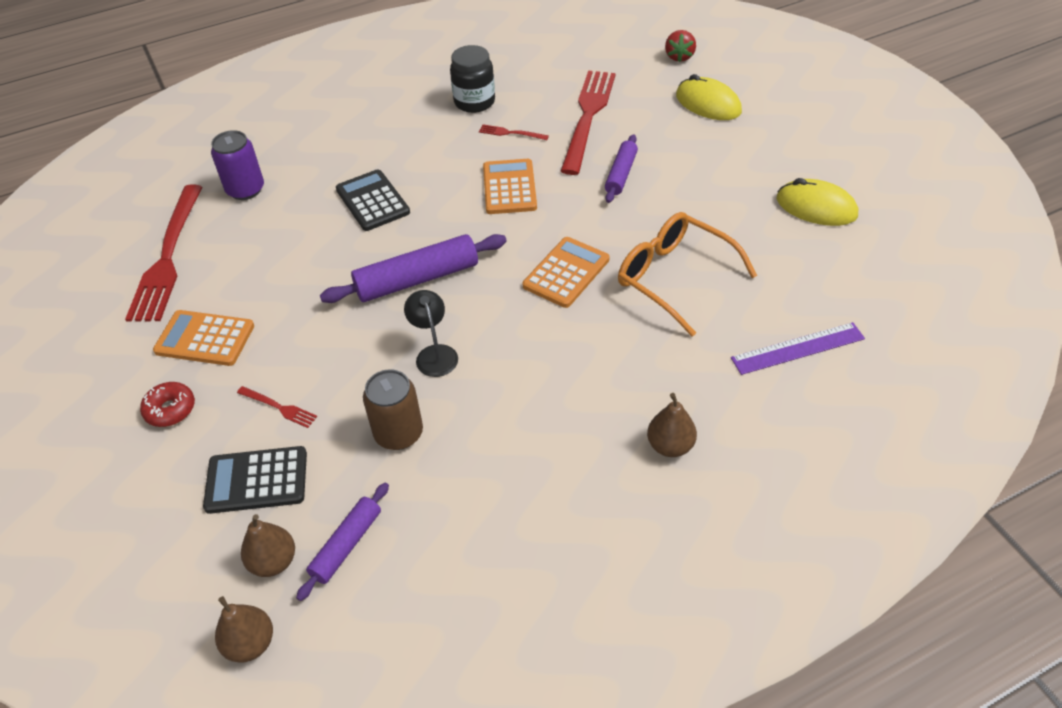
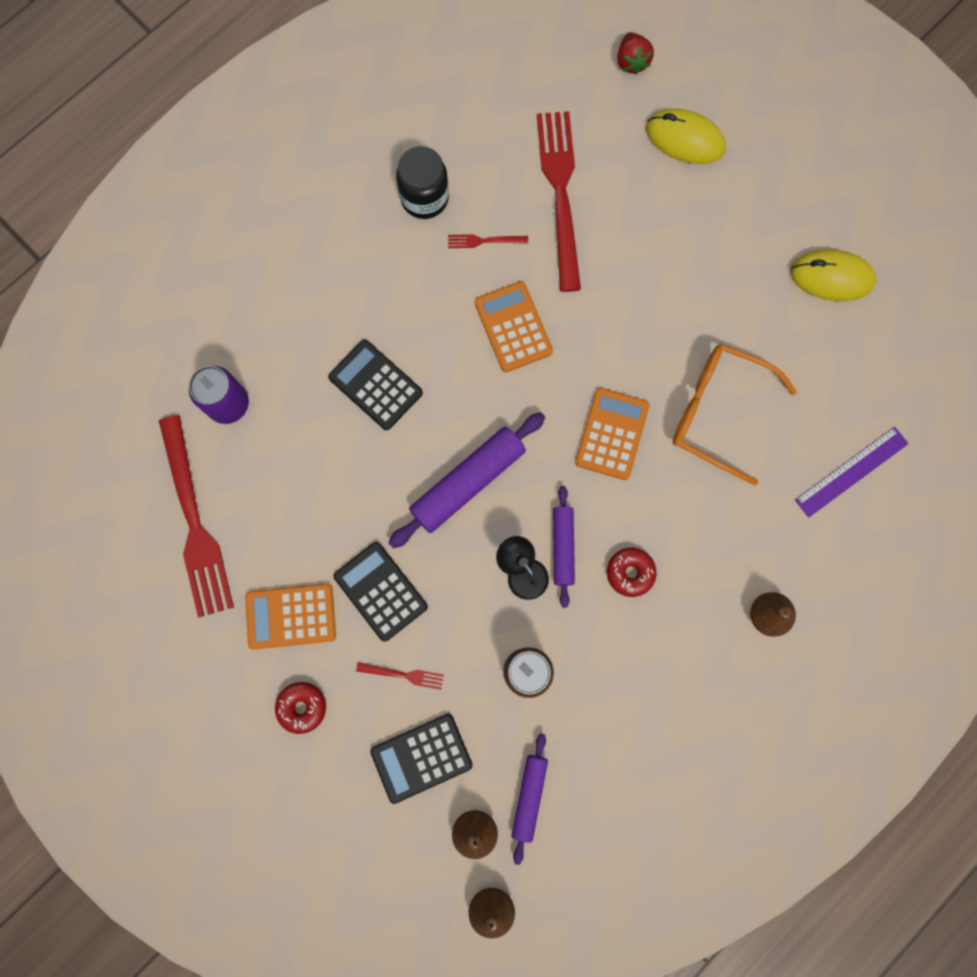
camera: 20 degrees left, 30 degrees up
purple rolling pin [605,134,638,203] -> purple rolling pin moved to [553,486,575,608]
none -> black calculator [333,542,428,642]
none -> red donut [607,548,657,597]

